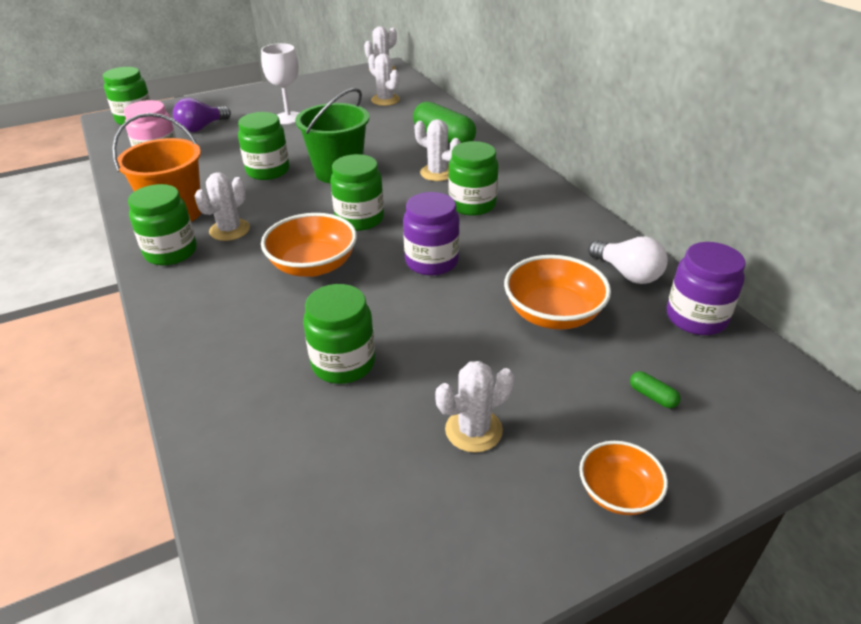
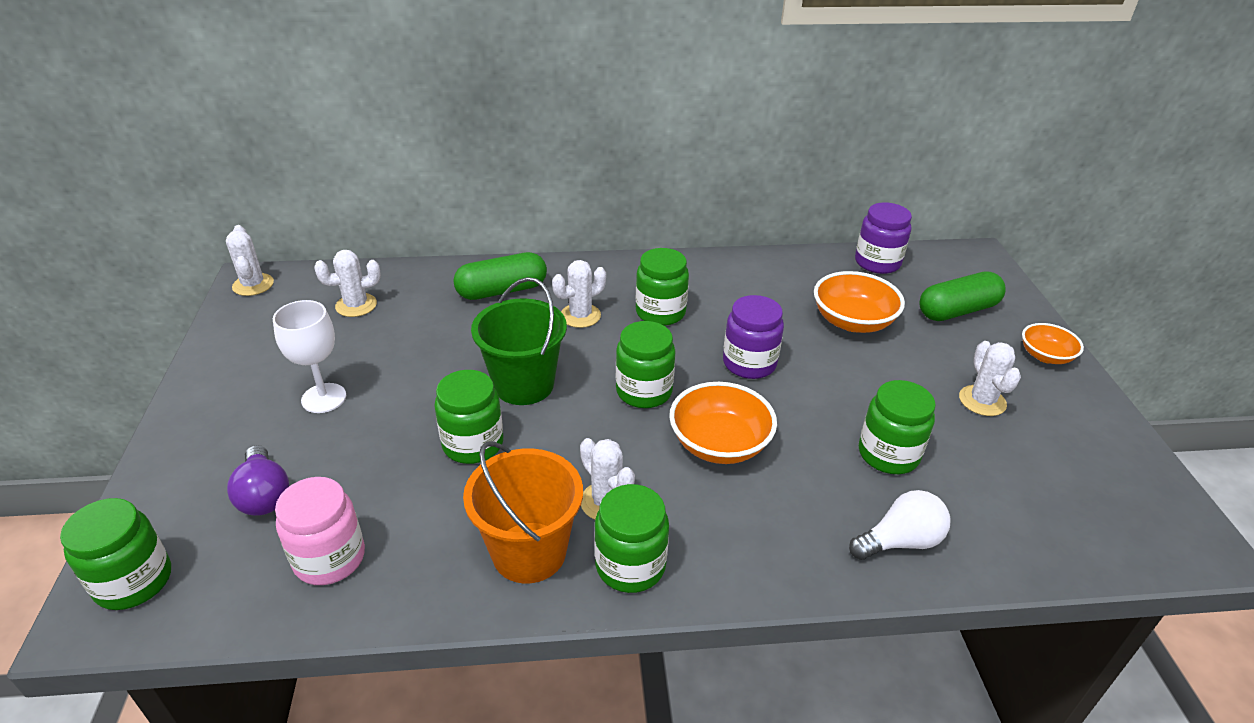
camera: 70 degrees left, 0 degrees up
white light bulb [588,236,668,284] -> white light bulb moved to [849,490,951,560]
green capsule [630,371,681,408] -> green capsule [919,271,1006,321], size x2.47

